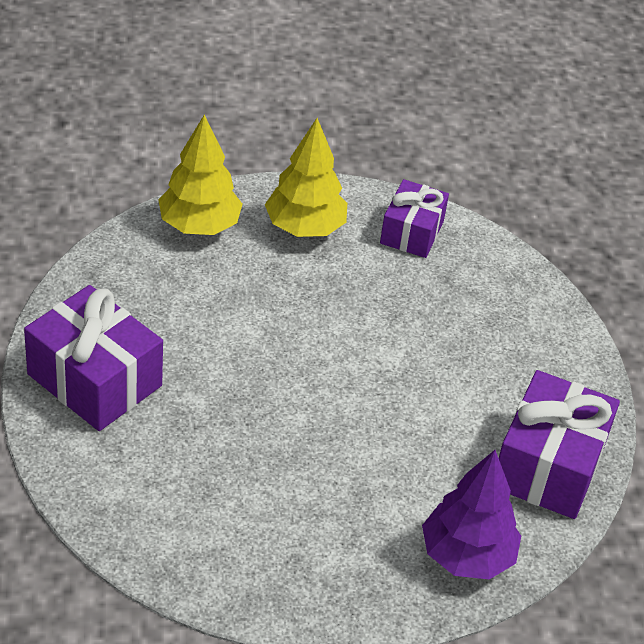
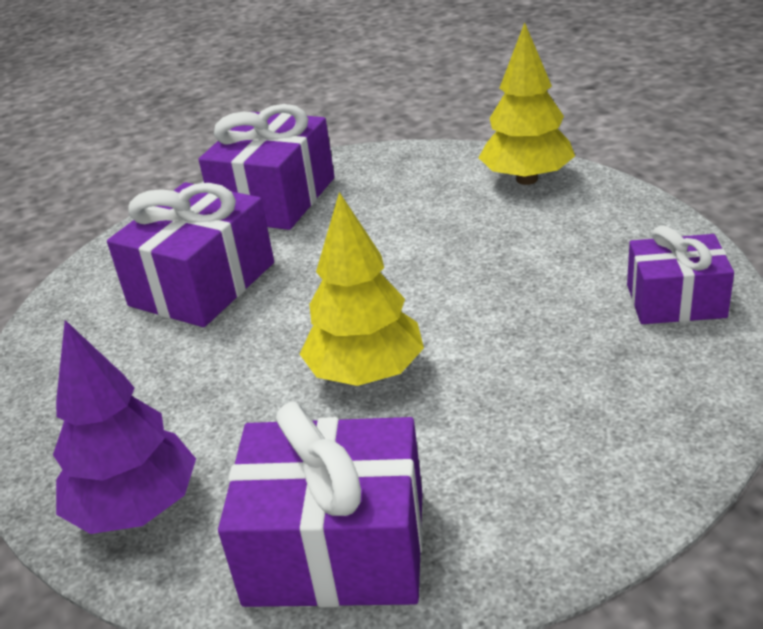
camera: 80 degrees right, 10 degrees down
yellow tree [265,118,347,237] -> yellow tree moved to [300,192,424,386]
none -> purple gift [107,182,274,327]

